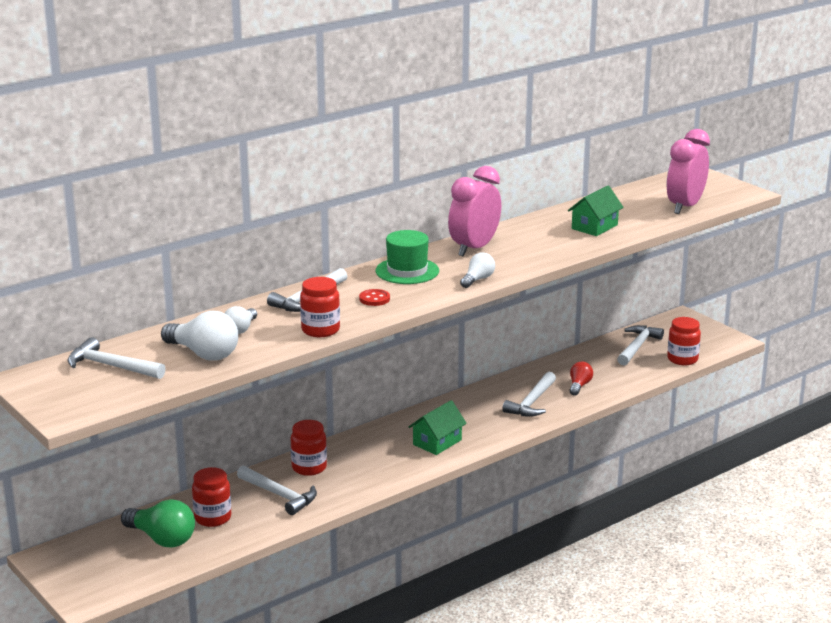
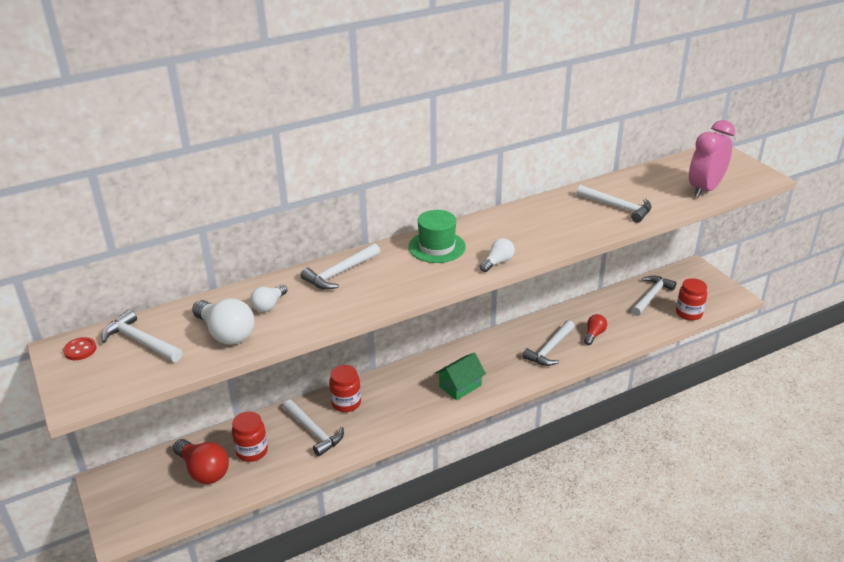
camera: 10 degrees right, 10 degrees up
green light bulb [121,499,195,548] -> red light bulb [173,439,229,484]
red jar [300,277,340,337] -> none
red button [359,289,390,306] -> red button moved to [63,337,97,360]
pink clock [448,166,501,257] -> none
green house [568,186,624,236] -> white hammer [577,185,652,223]

